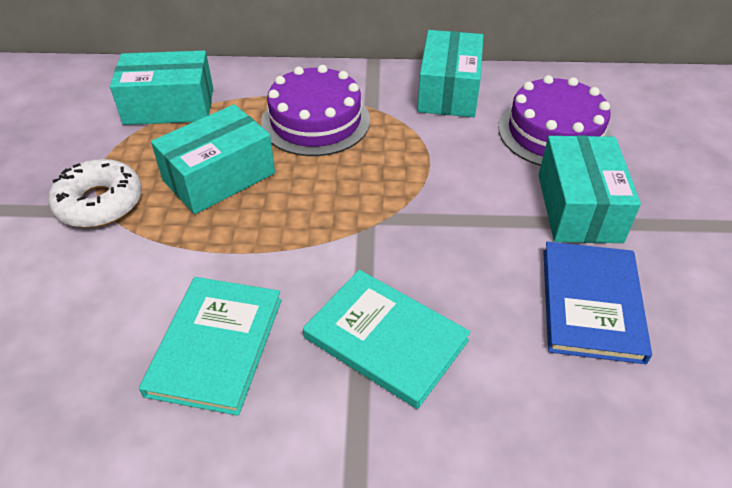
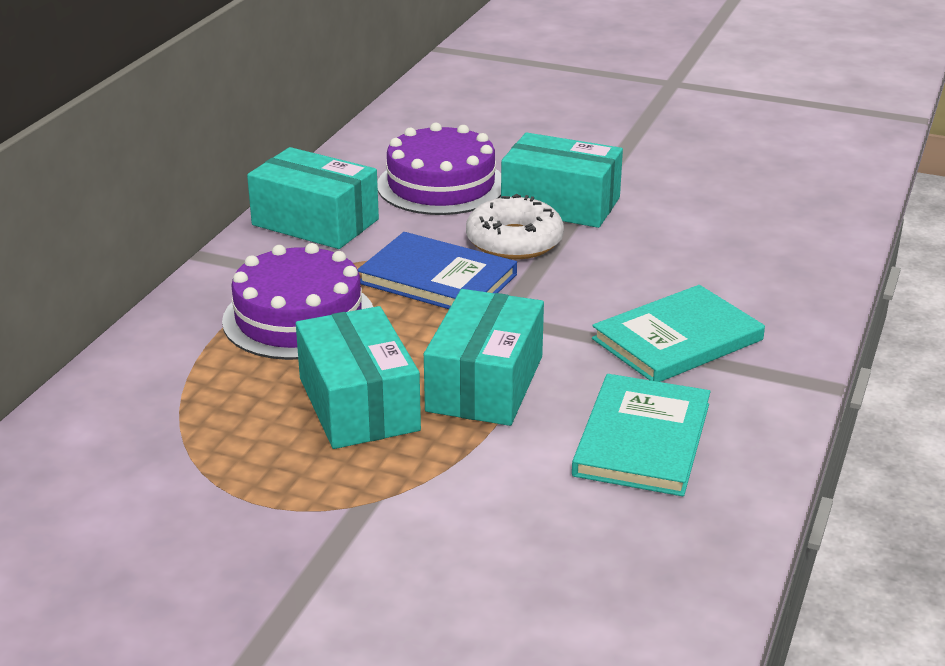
camera: 70 degrees left, 15 degrees down
white donut [49,159,142,228] -> white donut moved to [466,194,564,259]
turquoise box [110,50,213,125] -> turquoise box moved to [424,289,544,426]
turquoise book [139,277,282,416] -> turquoise book turned 75 degrees clockwise [572,374,710,496]
blue book [543,242,652,364] -> blue book moved to [358,232,517,309]

